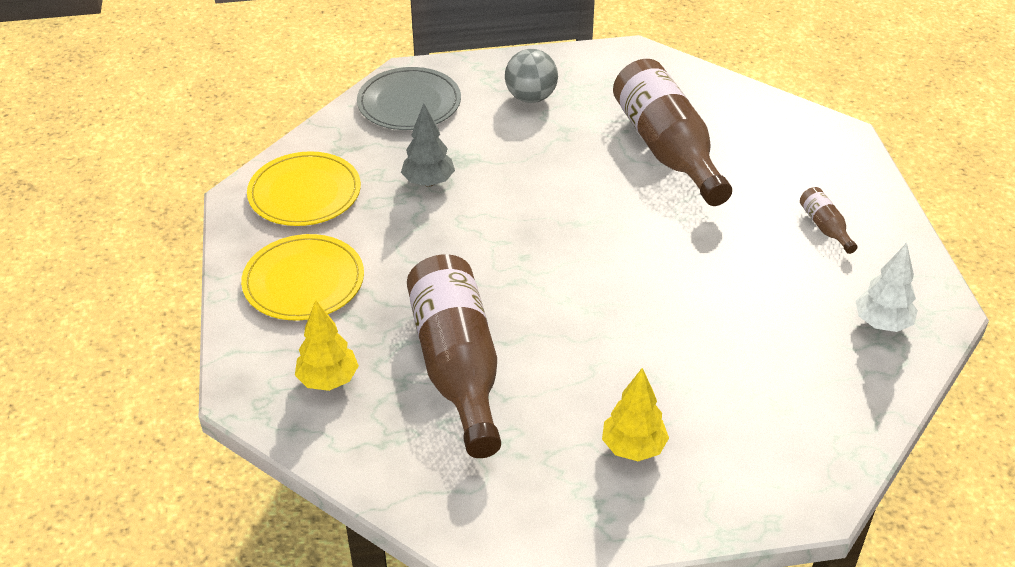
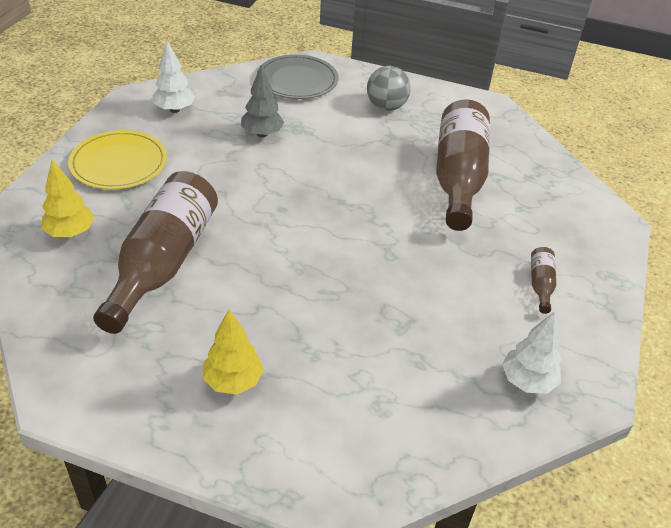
camera: 25 degrees right, 0 degrees up
yellow plate [247,151,361,226] -> white tree [153,40,195,113]

